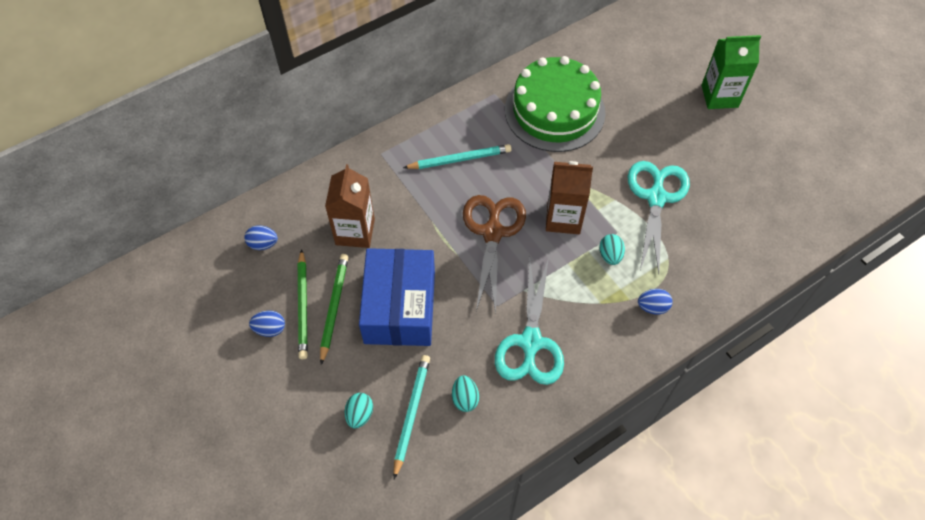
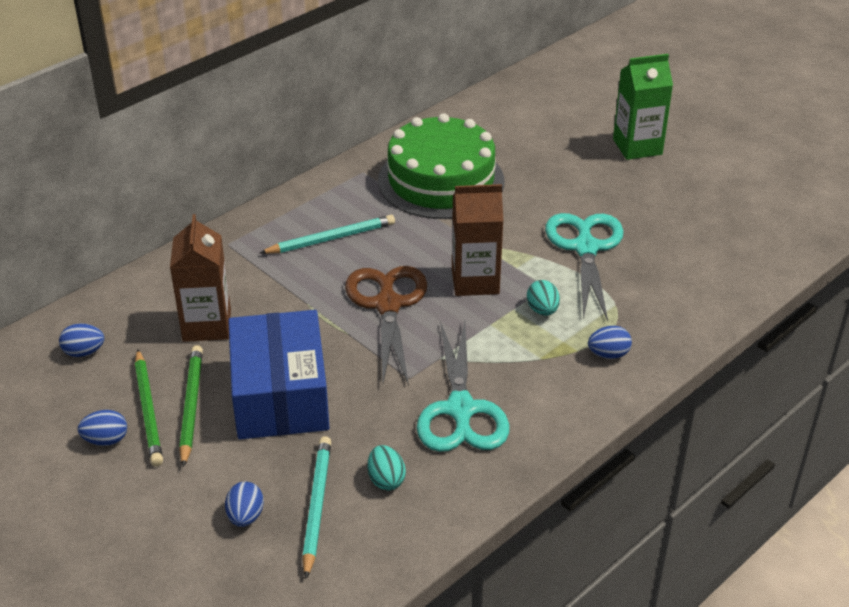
camera: 10 degrees left, 20 degrees down
turquoise egg [345,393,373,429] -> blue egg [225,481,264,527]

